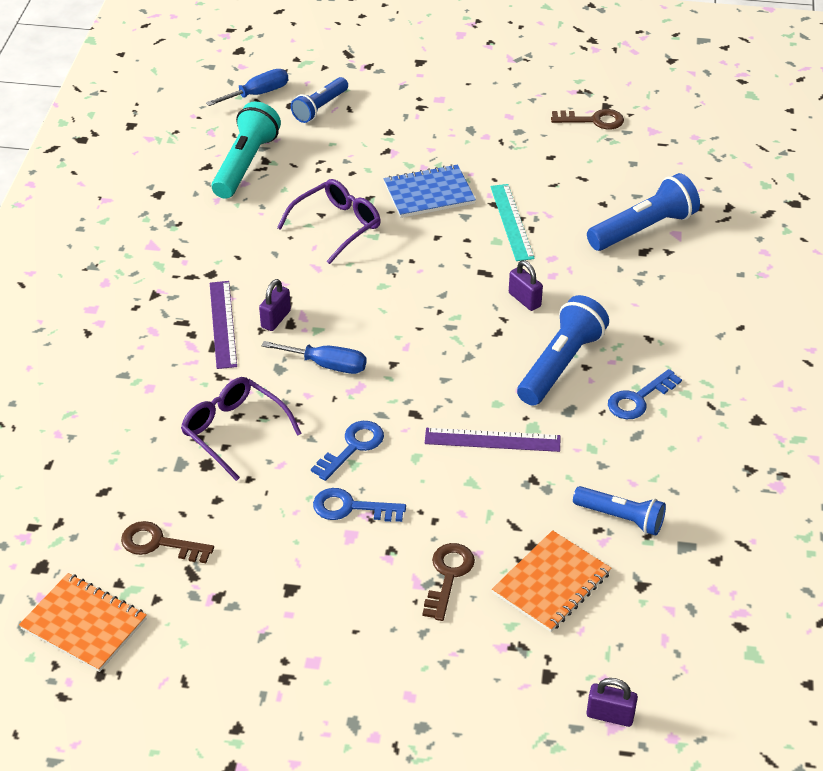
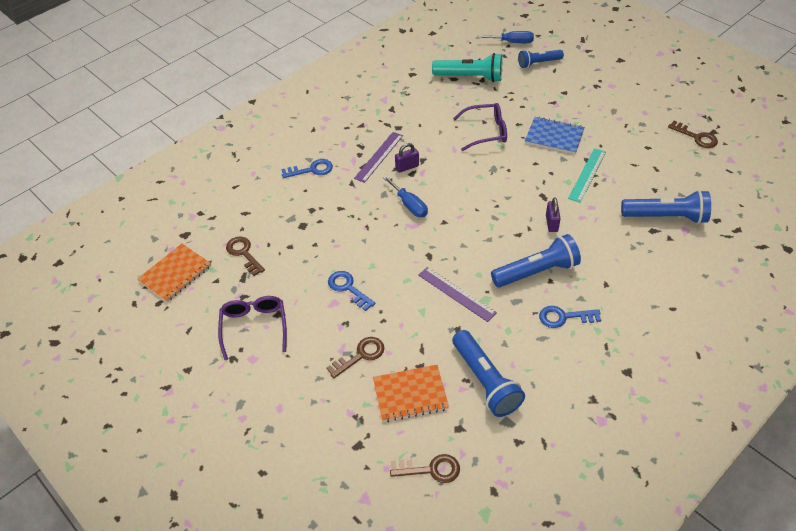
camera: 40 degrees right, 5 degrees up
orange notebook [19,573,147,672] -> orange notebook turned 60 degrees clockwise [137,244,211,302]
purple glasses [181,377,302,481] -> purple glasses moved to [218,296,287,360]
turquoise flashlight [212,101,281,199] -> turquoise flashlight turned 45 degrees clockwise [432,53,502,82]
blue key [311,421,384,481] -> blue key moved to [282,159,333,178]
blue flashlight [573,486,666,535] -> blue flashlight [452,330,525,417], size x1.54
purple padlock [586,678,638,727] -> none
none -> brown key [390,454,460,483]

